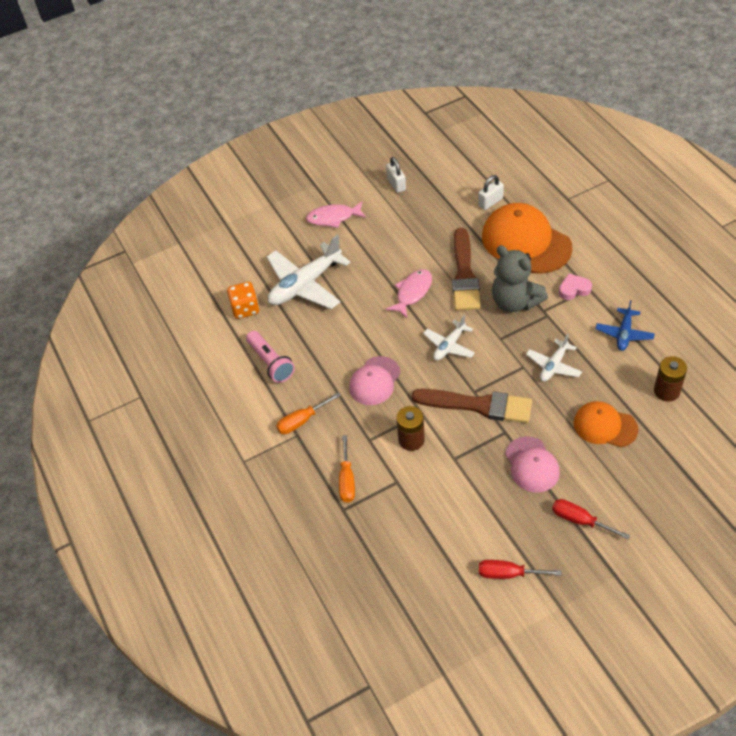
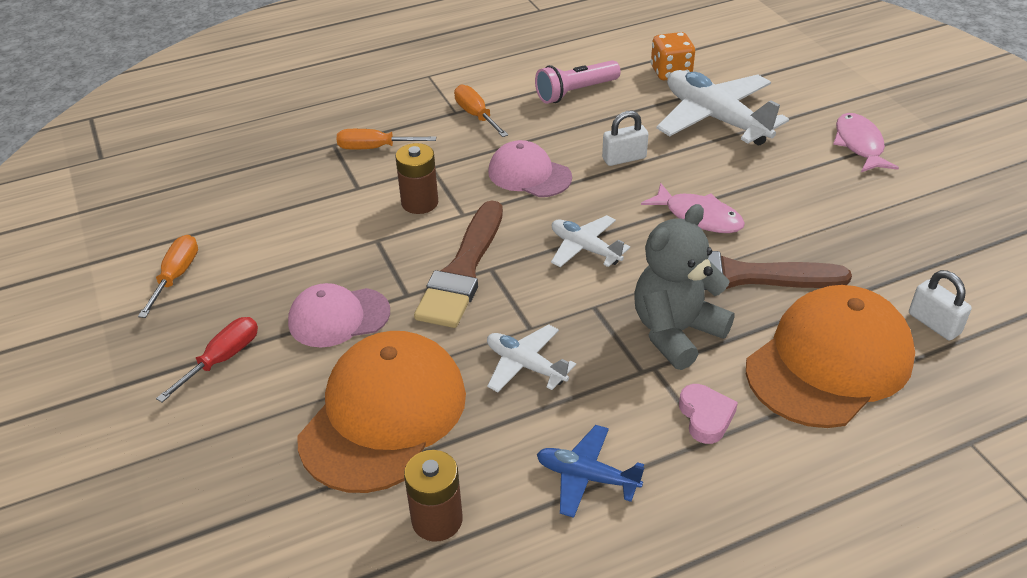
camera: 90 degrees right, 10 degrees down
white padlock [386,157,406,193] -> white padlock moved to [602,111,648,166]
red screwdriver [479,560,561,579] -> orange screwdriver [138,235,198,318]
orange cap [574,401,638,447] -> orange cap [297,331,466,493], size x1.72

